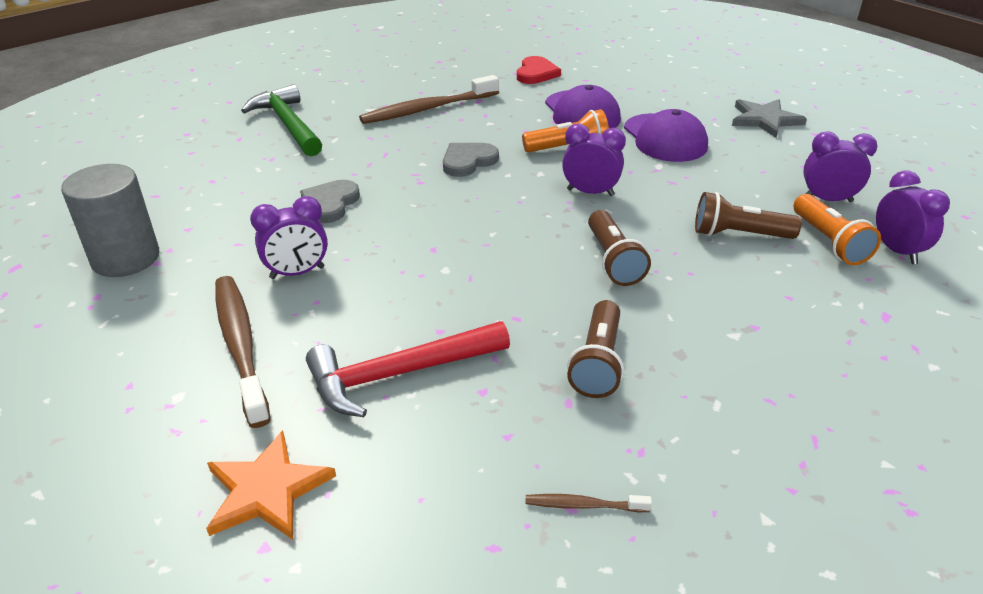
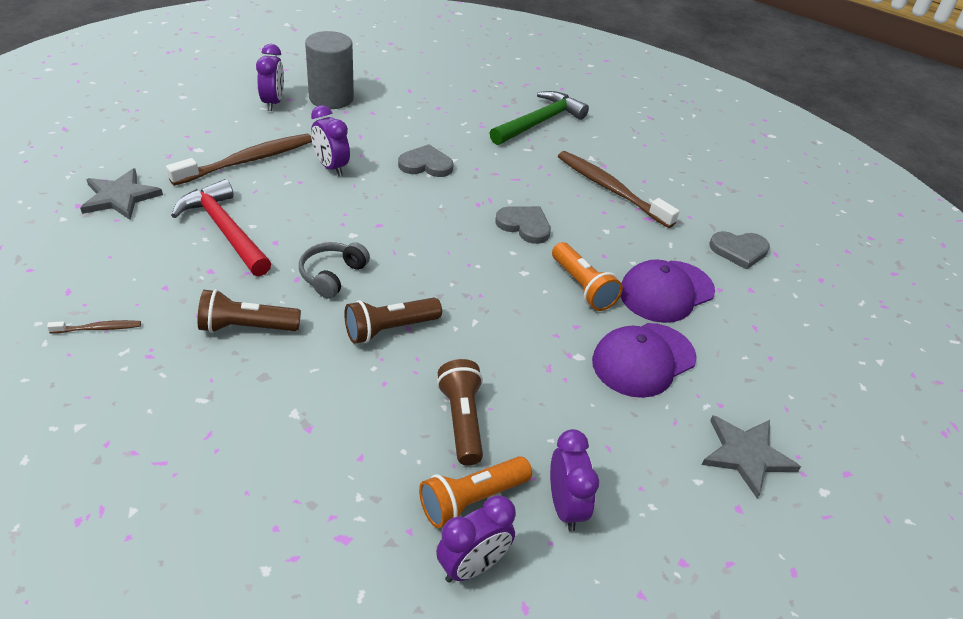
camera: 70 degrees right, 5 degrees up
orange star [206,430,336,540] -> grey star [80,168,163,220]
red heart [517,56,561,84] -> grey heart [709,231,770,270]
brown toothbrush [525,494,652,512] -> brown toothbrush turned 90 degrees clockwise [47,320,141,334]
purple clock [562,124,626,196] -> purple clock moved to [256,44,284,111]
none -> grey headphones [299,242,370,299]

